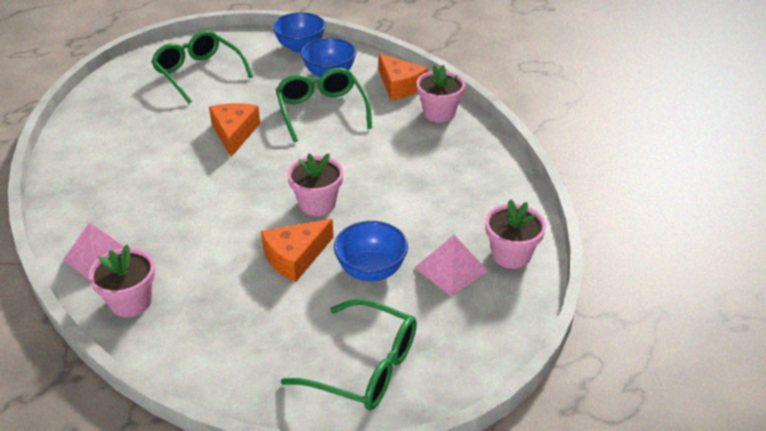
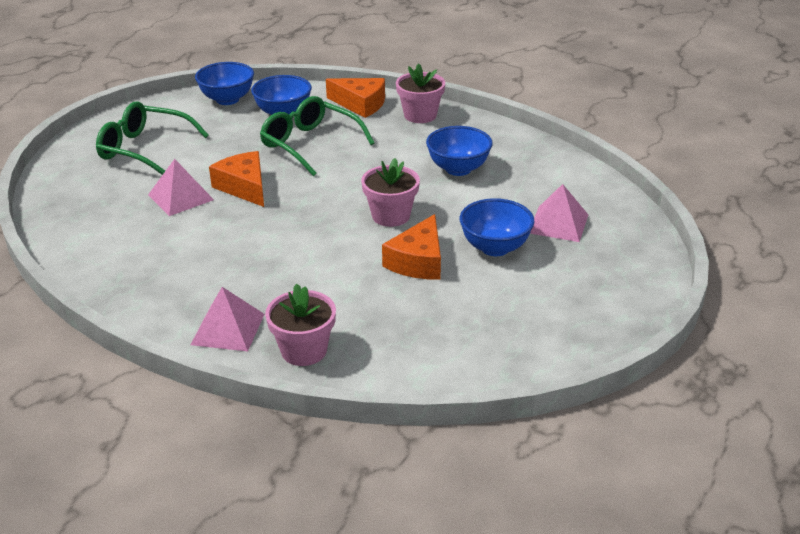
camera: 30 degrees left, 5 degrees down
green glasses [281,299,417,411] -> none
pink flower pot [486,199,546,269] -> none
none -> pink pyramid [148,159,214,216]
none -> blue bowl [426,126,493,176]

